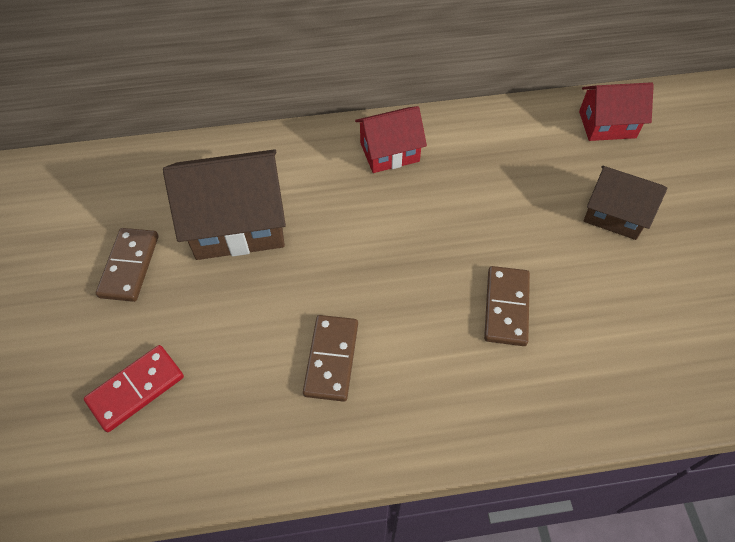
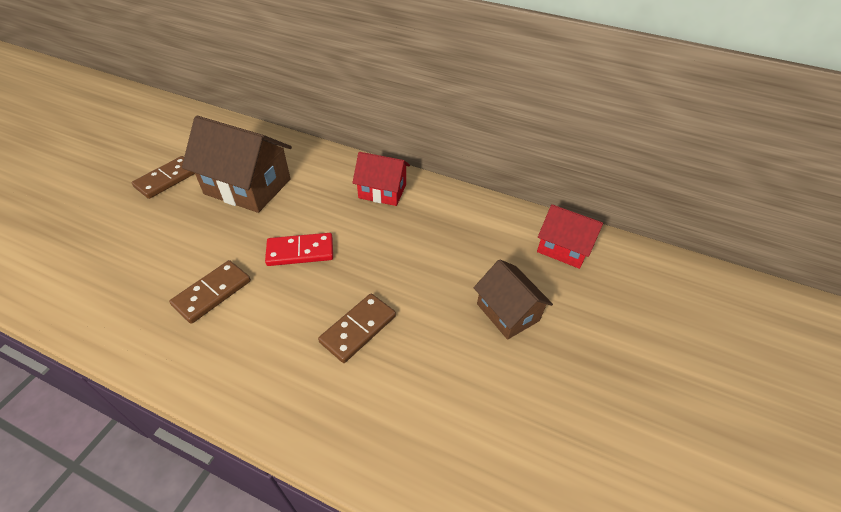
camera: 30 degrees right, 10 degrees down
red domino [84,345,184,432] -> red domino moved to [265,233,333,266]

